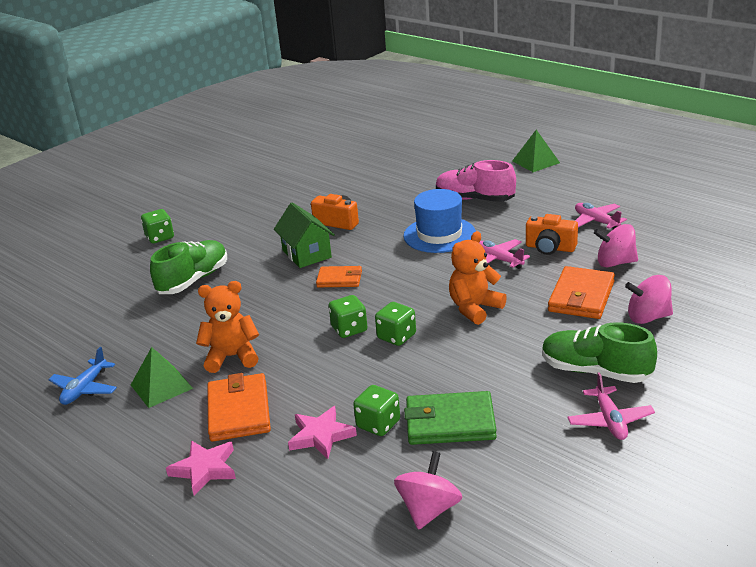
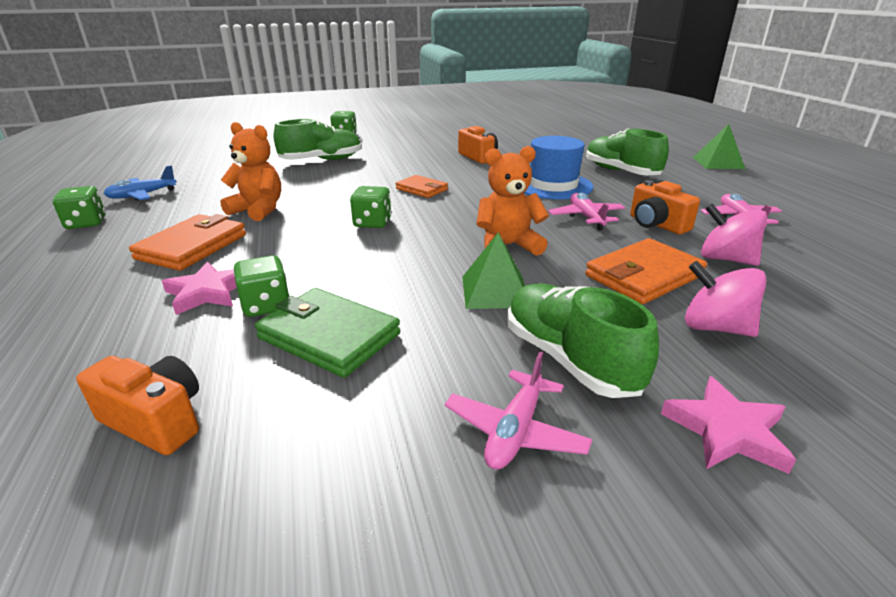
camera: 30 degrees right, 0 degrees up
green pyramid [131,347,193,408] -> green pyramid moved to [462,232,525,309]
pink star [166,441,236,496] -> pink star moved to [661,376,796,474]
green house [274,202,335,268] -> none
green dice [375,302,416,346] -> green dice moved to [52,186,106,229]
pink spinning top [394,451,463,530] -> orange camera [76,356,199,455]
pink shoe [436,160,516,202] -> green shoe [586,128,669,175]

